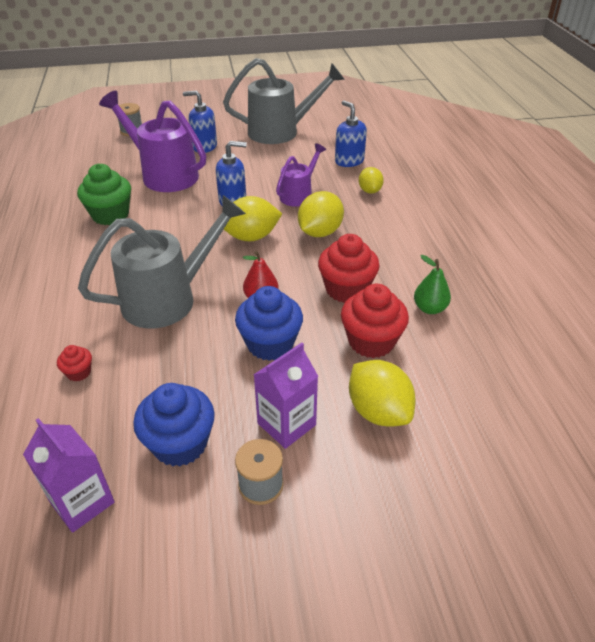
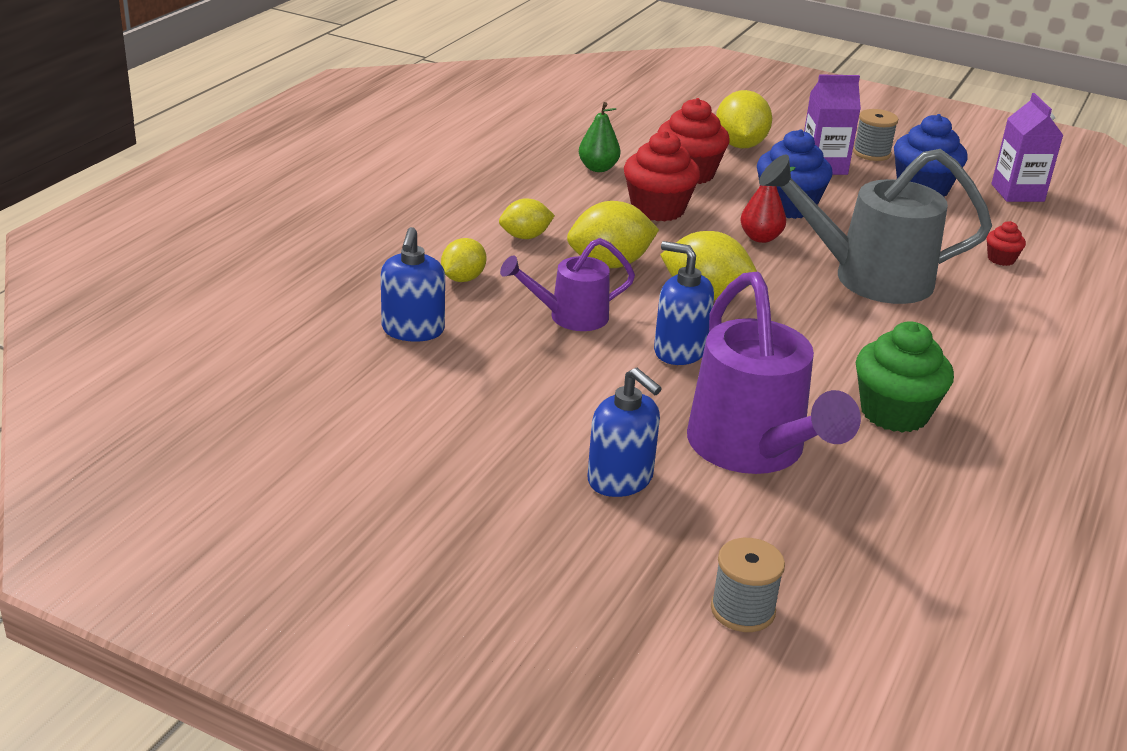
camera: 145 degrees left, 10 degrees down
grey watering can [223,58,345,144] -> none
none -> yellow lemon [499,198,555,239]

